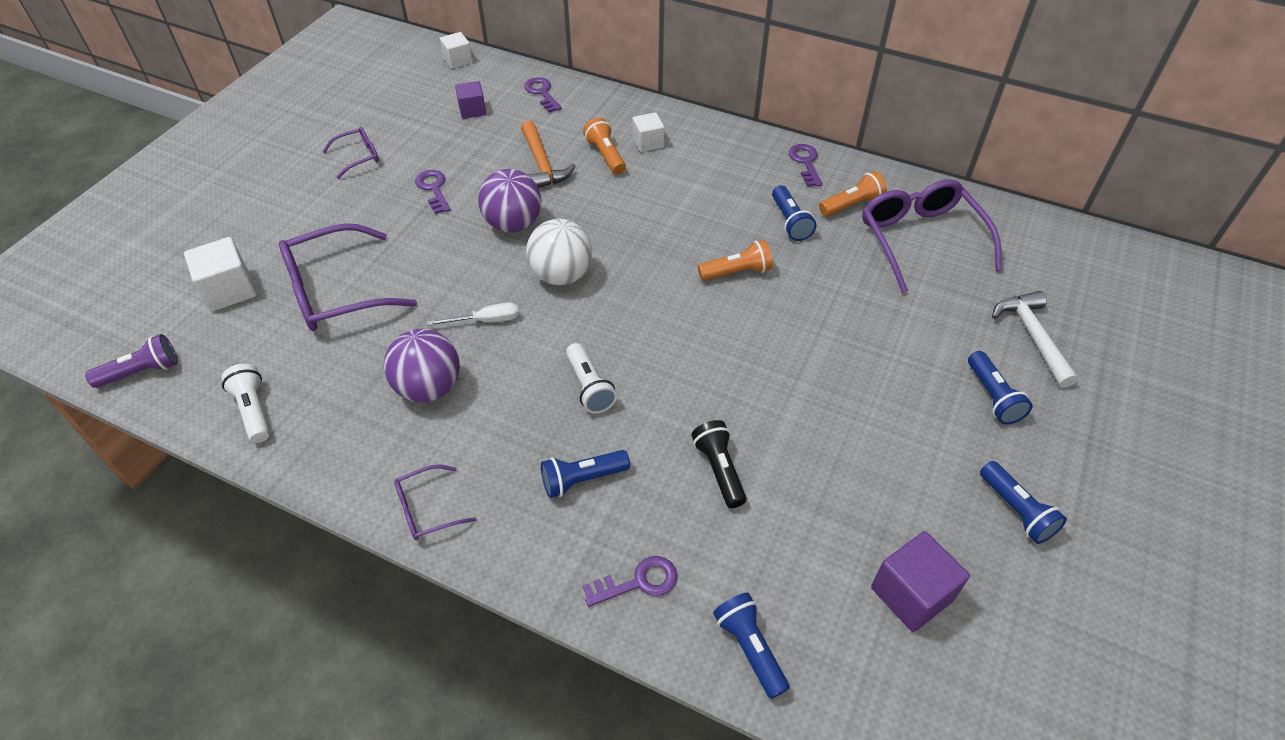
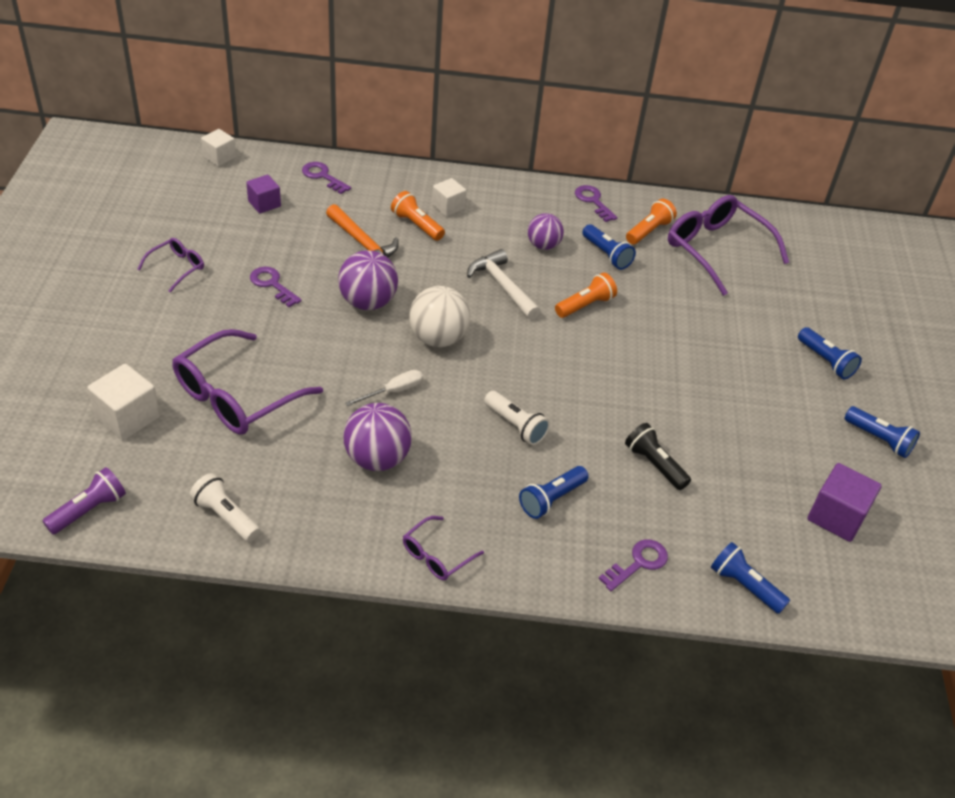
camera: 25 degrees left, 5 degrees down
white hammer [992,291,1079,388] -> white hammer moved to [467,249,540,320]
none -> purple ball [528,213,564,250]

